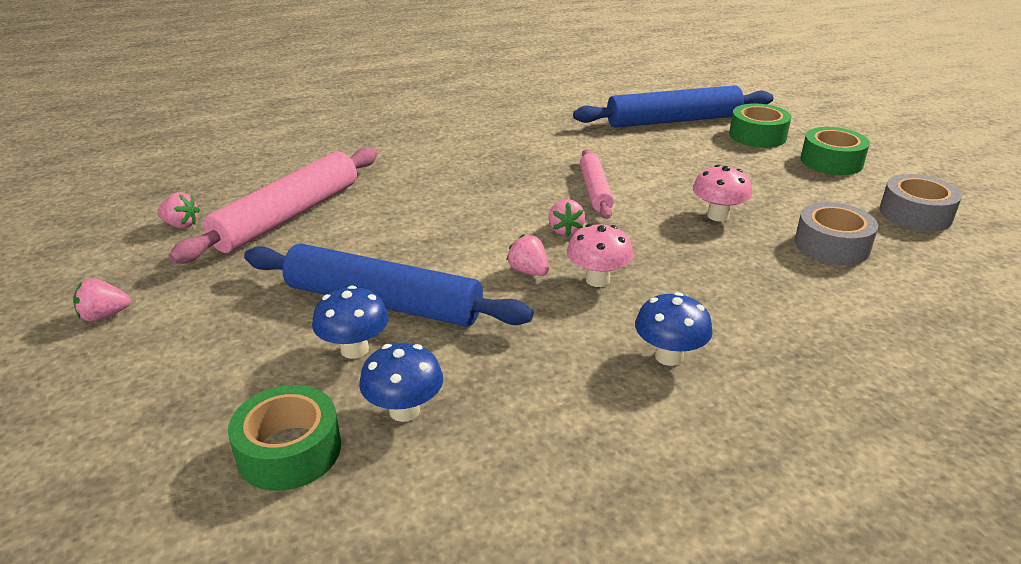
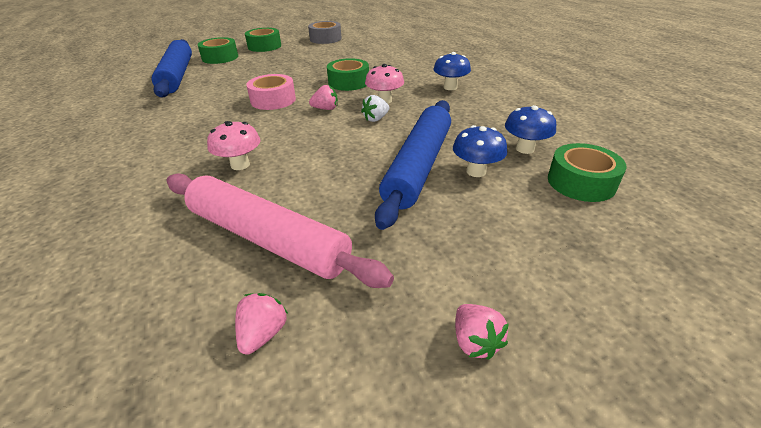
camera: 90 degrees left, 5 degrees up
pink strawberry [506,234,549,276] -> white strawberry [361,95,389,122]
pink rolling pin [580,149,614,219] -> pink tape [246,74,296,110]
pink mushroom [693,165,752,222] -> pink mushroom moved to [207,121,260,170]
grey tape [795,202,878,265] -> none
none -> green tape [327,58,369,91]

